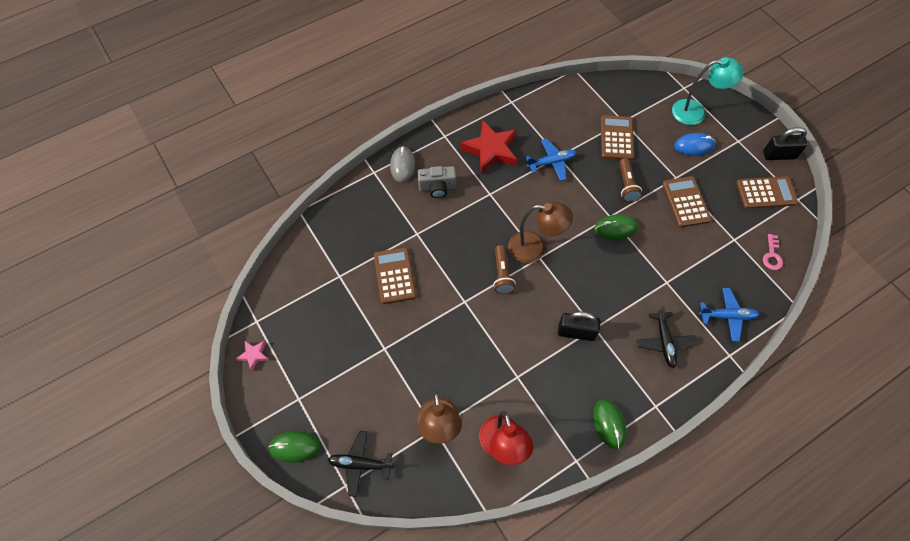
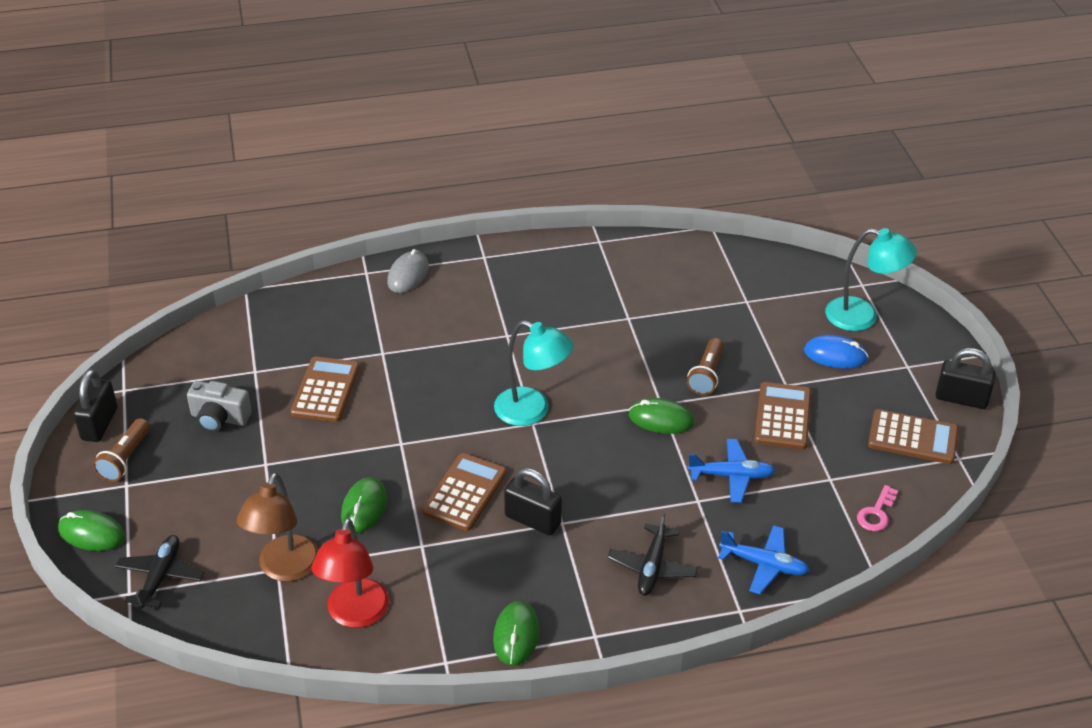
camera: 20 degrees right, 20 degrees down
pink star [236,341,269,371] -> black padlock [73,369,118,442]
black plane [328,431,393,497] -> black plane turned 75 degrees clockwise [115,535,205,609]
grey camera [417,166,456,198] -> grey camera moved to [187,381,252,432]
red star [460,120,517,174] -> none
brown flashlight [493,245,516,294] -> brown flashlight moved to [93,418,150,482]
brown lamp [508,201,573,263] -> turquoise lamp [494,320,573,426]
blue plane [525,139,577,181] -> blue plane moved to [687,439,775,503]
brown calculator [601,115,634,160] -> brown calculator moved to [422,453,507,531]
none -> green mouse [341,477,387,533]

